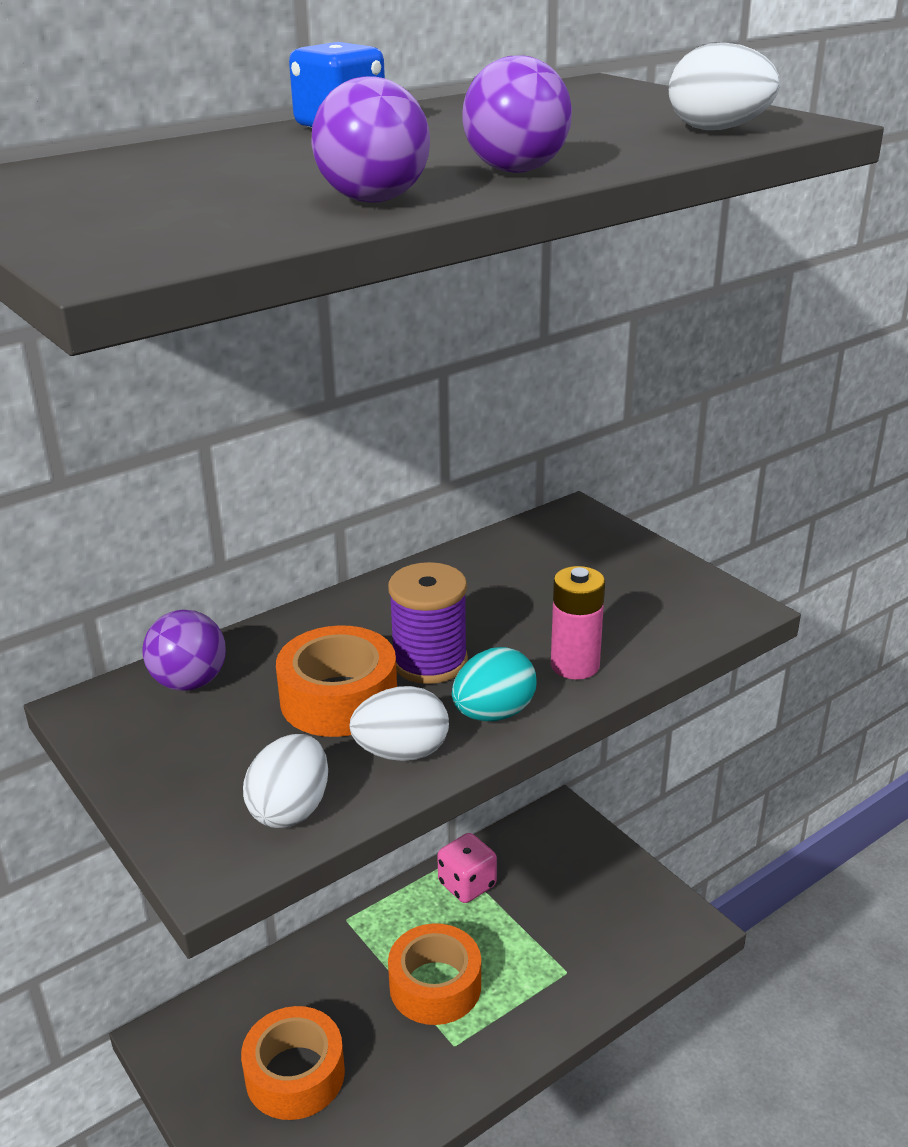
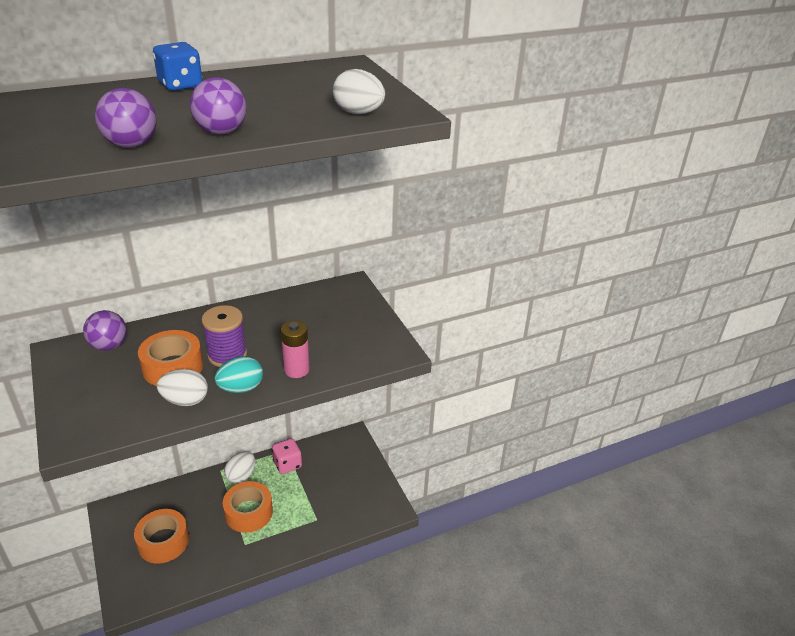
camera: 10 degrees right, 5 degrees up
white egg [243,734,328,828] -> white egg moved to [224,452,255,483]

